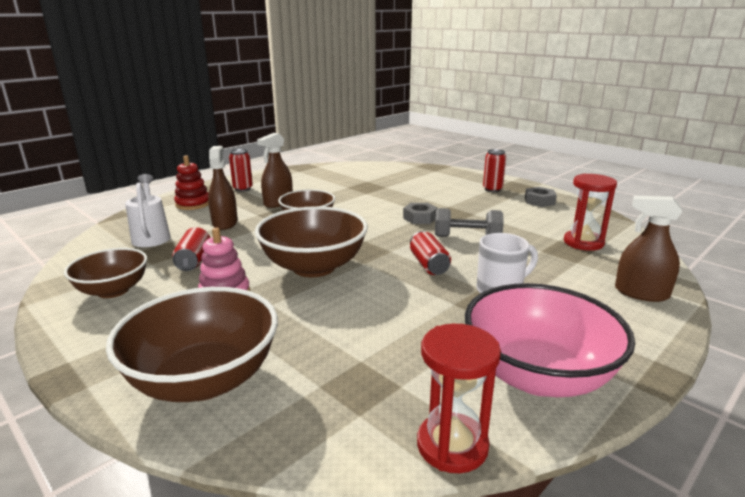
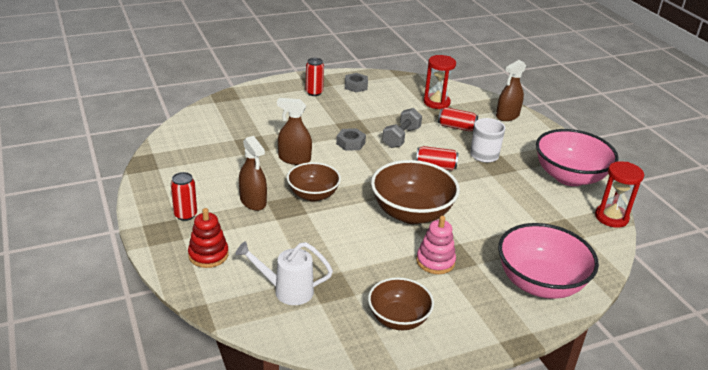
camera: 70 degrees left, 10 degrees up
brown bowl [106,287,278,402] -> pink bowl [498,223,599,299]
red can [172,227,210,271] -> red can moved to [438,107,478,131]
brown spray bottle [208,146,238,230] -> brown spray bottle moved to [277,98,312,165]

